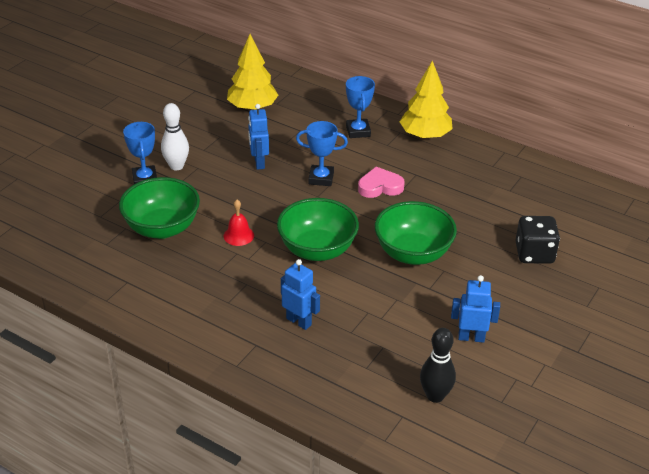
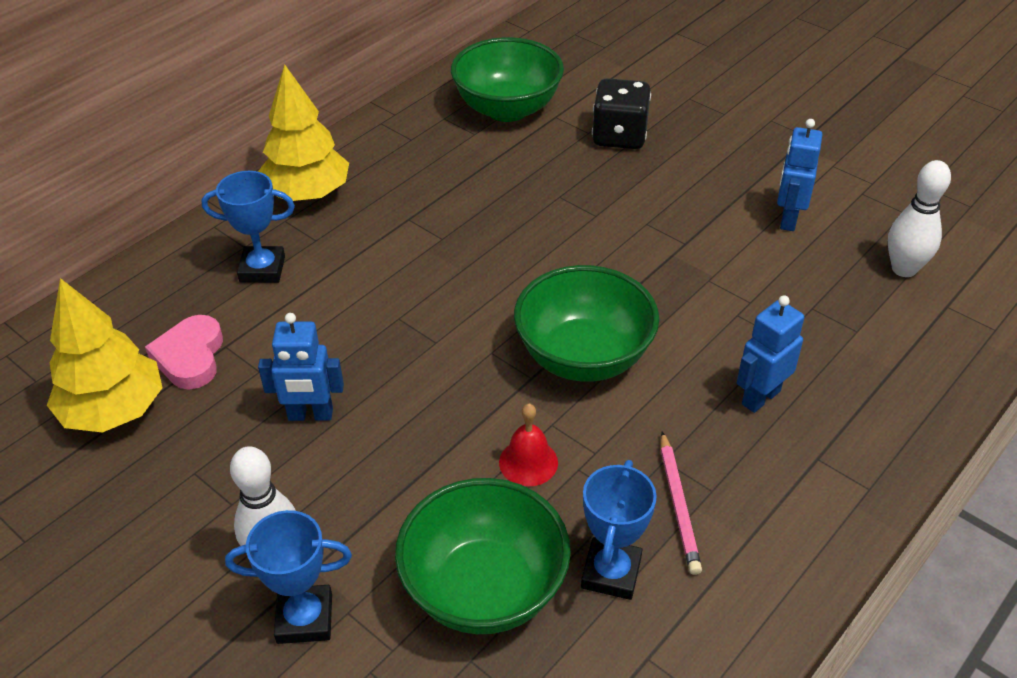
camera: 80 degrees left, 5 degrees up
blue trophy [296,121,348,186] -> blue trophy moved to [581,460,657,600]
pink heart [358,167,405,198] -> pink heart moved to [145,315,223,390]
green bowl [375,201,457,265] -> green bowl moved to [451,37,564,122]
black bowling pin [420,328,456,403] -> white bowling pin [888,160,951,277]
none -> pink pencil [661,432,702,575]

